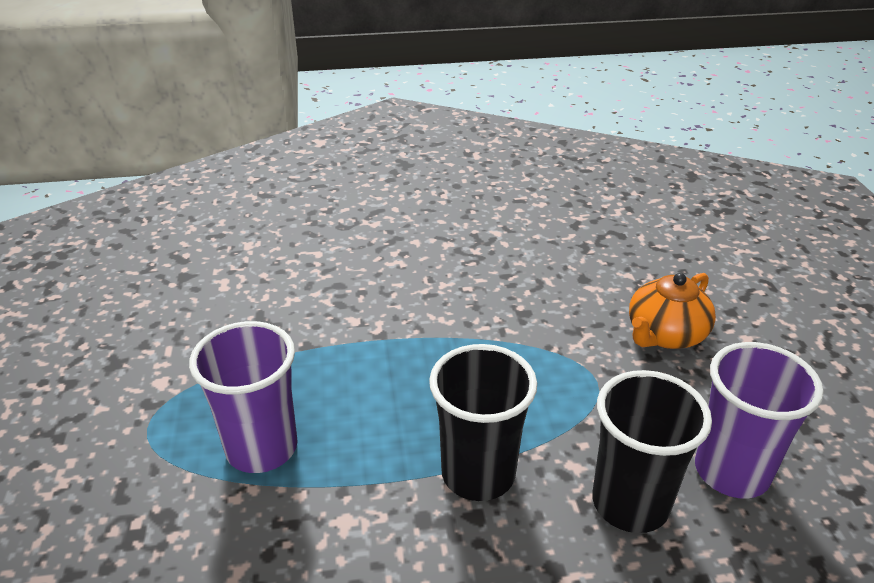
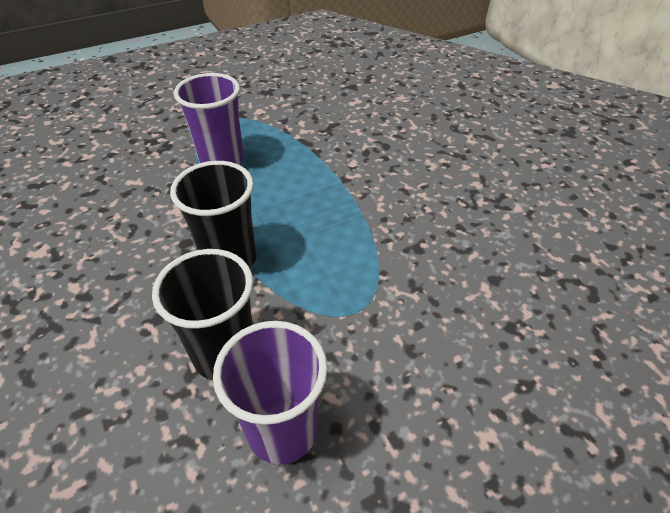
camera: 70 degrees right, 10 degrees up
orange teapot [629,273,716,349] -> none

